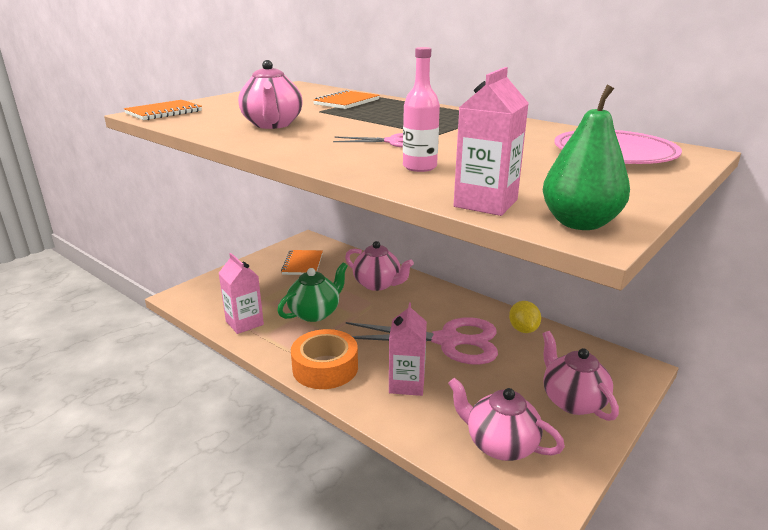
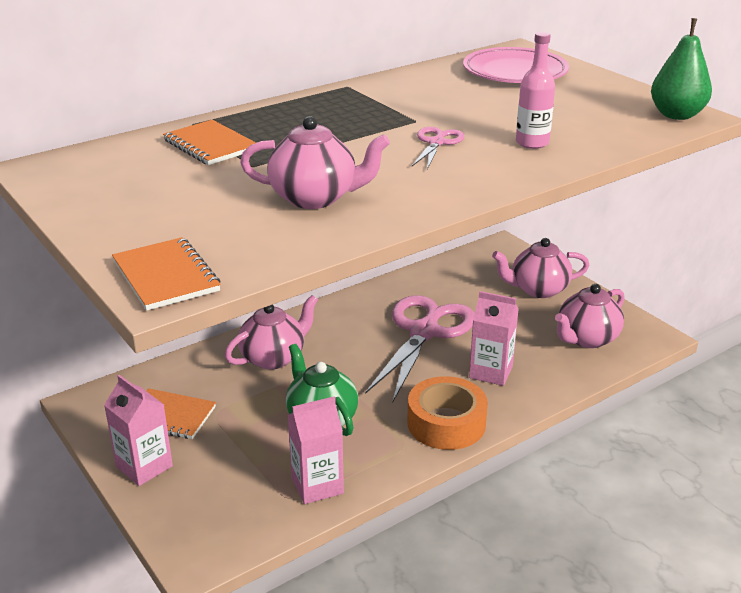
camera: 75 degrees left, 5 degrees up
pink carton [453,67,528,216] -> pink carton moved to [104,375,173,486]
yellow lemon [509,301,541,333] -> none

